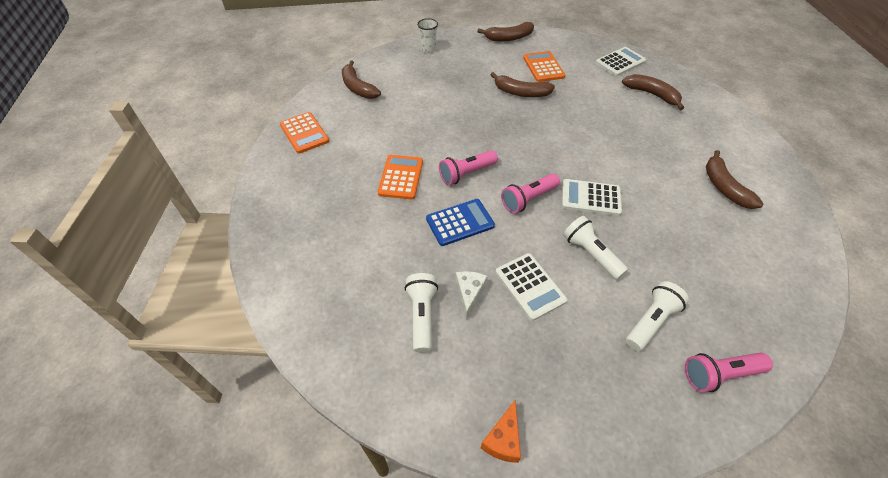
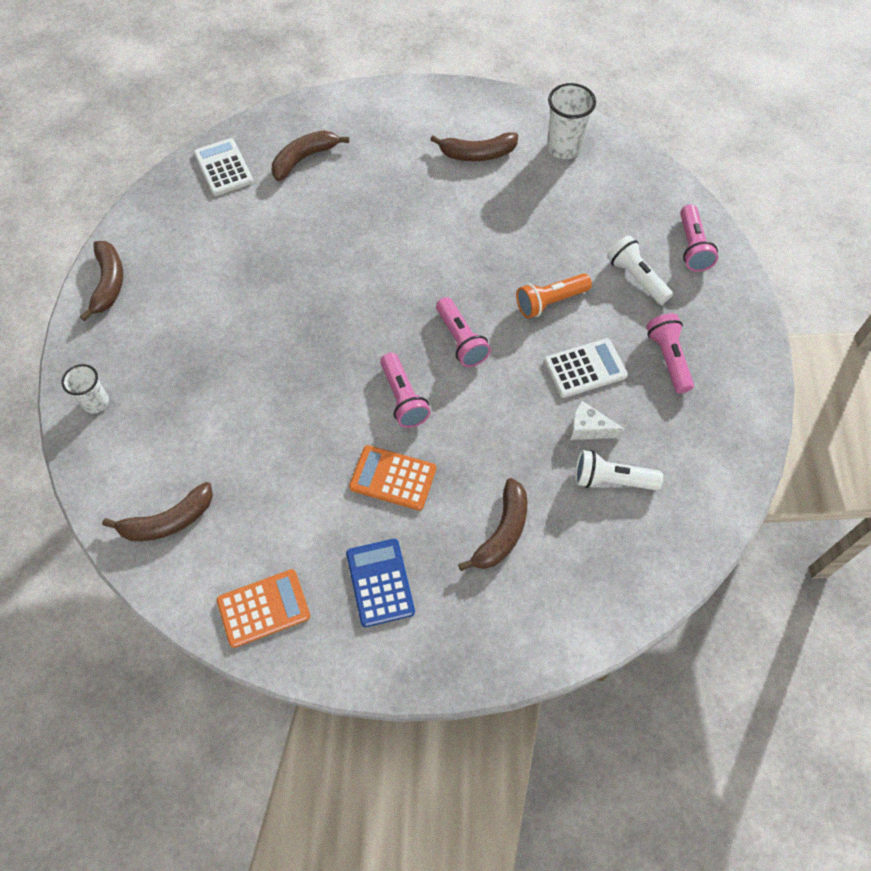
camera: 80 degrees left, 10 degrees up
blue calculator [426,199,495,246] -> blue calculator moved to [346,539,415,627]
orange cheese [481,401,521,463] -> none
brown banana [491,72,555,97] -> brown banana moved to [458,478,527,571]
orange calculator [523,51,565,82] -> none
white calculator [562,179,622,216] -> none
white flashlight [563,216,628,280] -> orange flashlight [516,273,592,318]
none -> white cup [547,83,596,159]
none -> pink flashlight [646,313,694,393]

